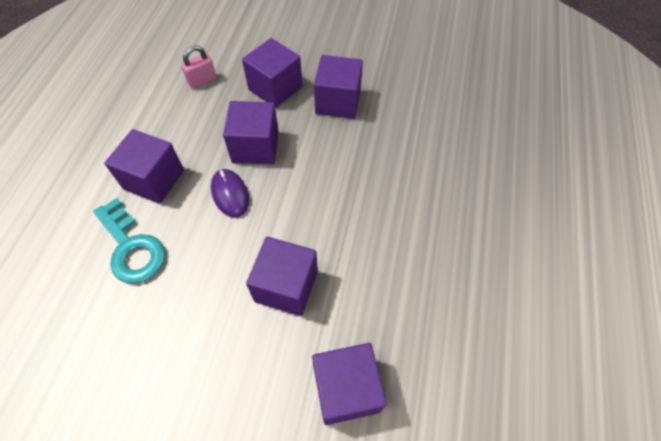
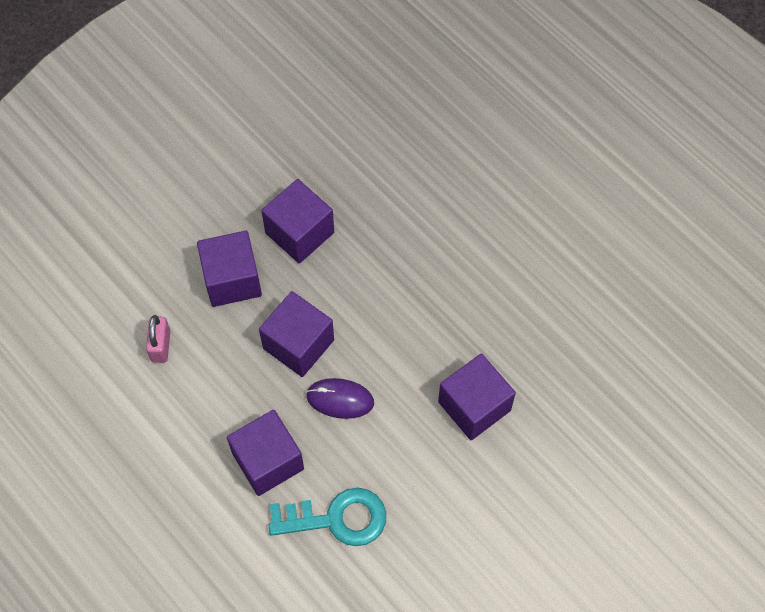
camera: 55 degrees left, 5 degrees up
purple cube [312,343,387,425] -> none

